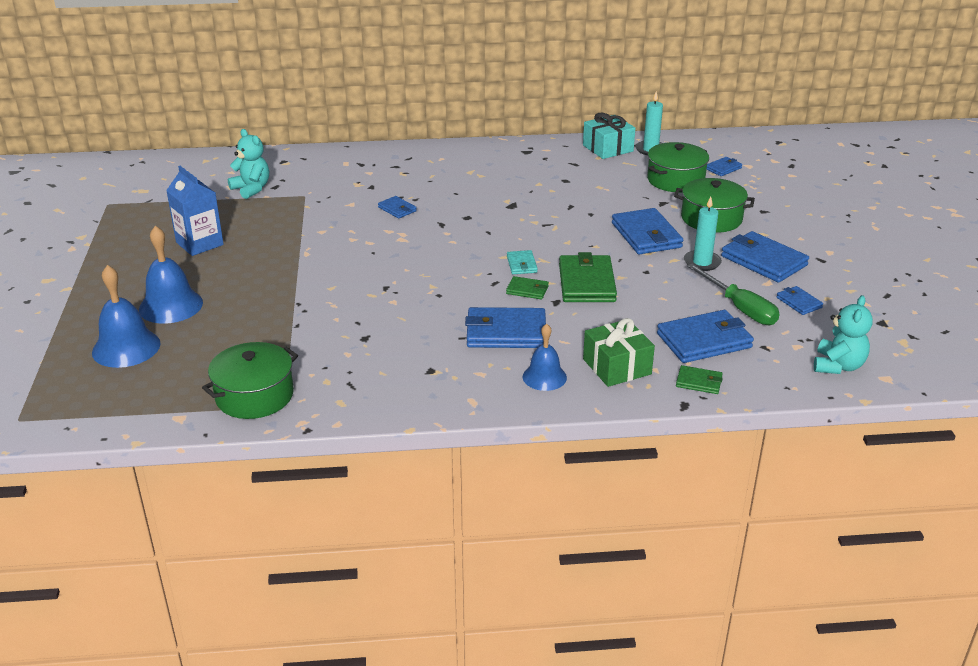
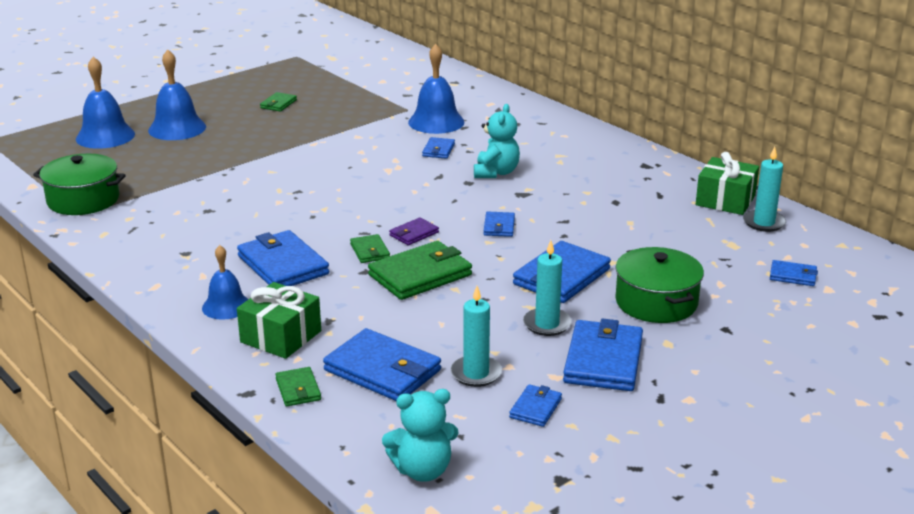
camera: 55 degrees right, 5 degrees down
blue carton [166,166,224,256] -> green wallet [260,92,297,112]
turquoise teddy bear [228,129,269,199] -> turquoise teddy bear moved to [474,104,520,178]
turquoise wallet [507,250,538,274] -> purple wallet [389,217,439,245]
turquoise gift [583,113,635,159] -> green gift [696,152,759,215]
green pot [647,142,709,192] -> none
green screwdriver [687,264,779,325] -> turquoise candle [450,286,502,387]
none -> blue bell [408,44,464,134]
none -> blue wallet [484,212,515,237]

